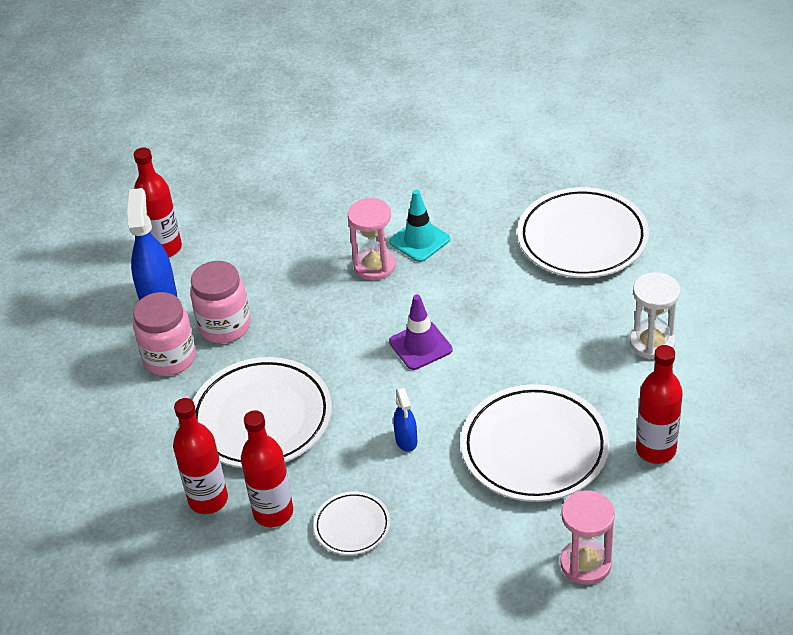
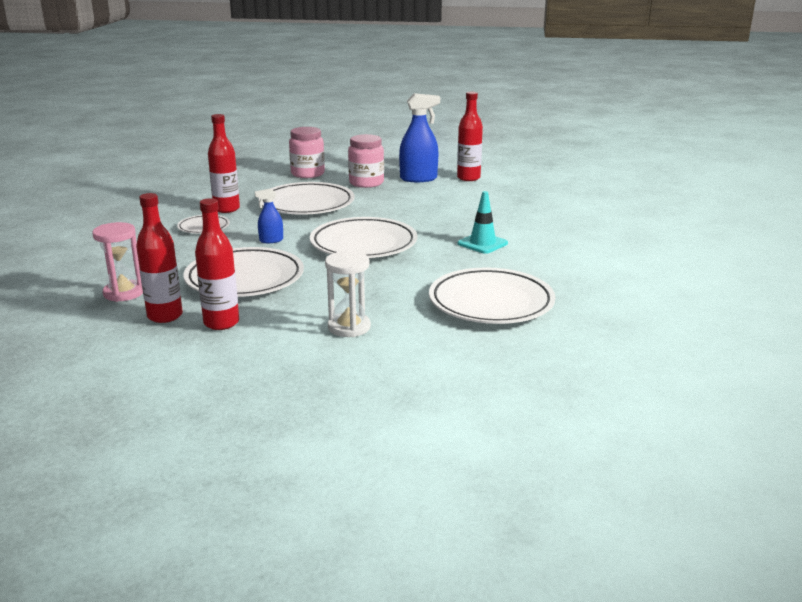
camera: 85 degrees right, 20 degrees down
red bottle [173,398,228,514] -> red bottle moved to [136,193,183,323]
pink jar [190,261,251,343] -> pink jar moved to [289,127,325,178]
pink hourglass [348,198,396,281] -> none
purple traffic cone [389,295,452,370] -> white plate [310,217,417,258]

